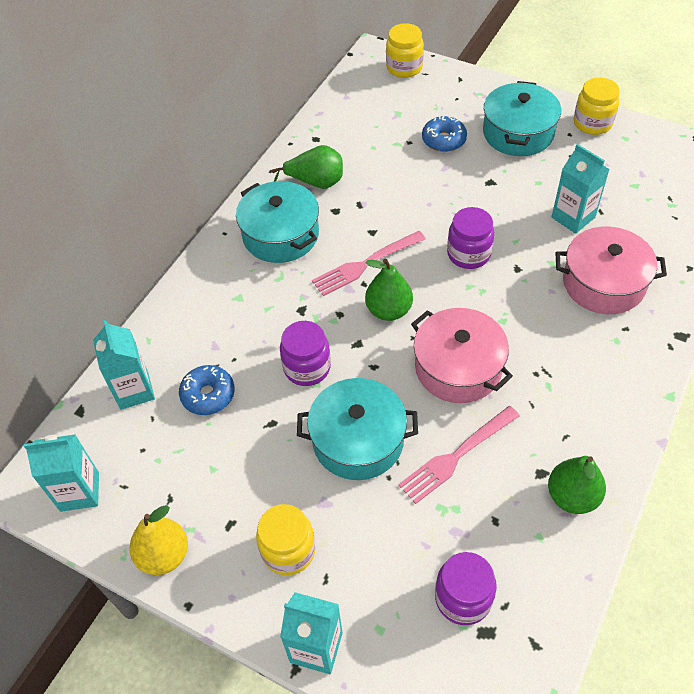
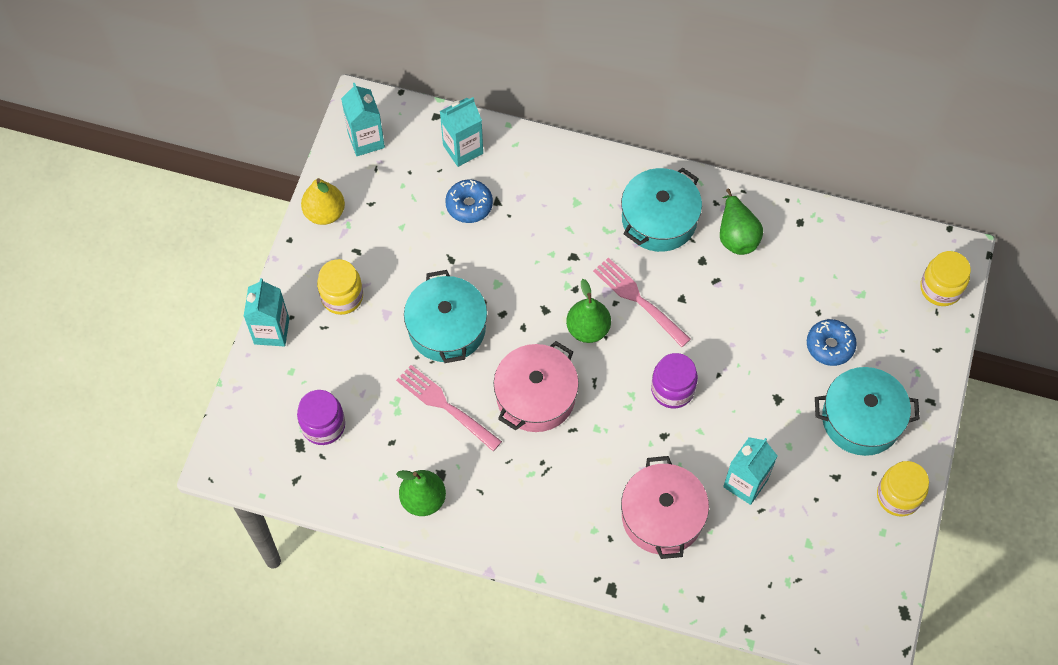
camera: 75 degrees right, 10 degrees up
purple jar [280,321,331,386] -> none

